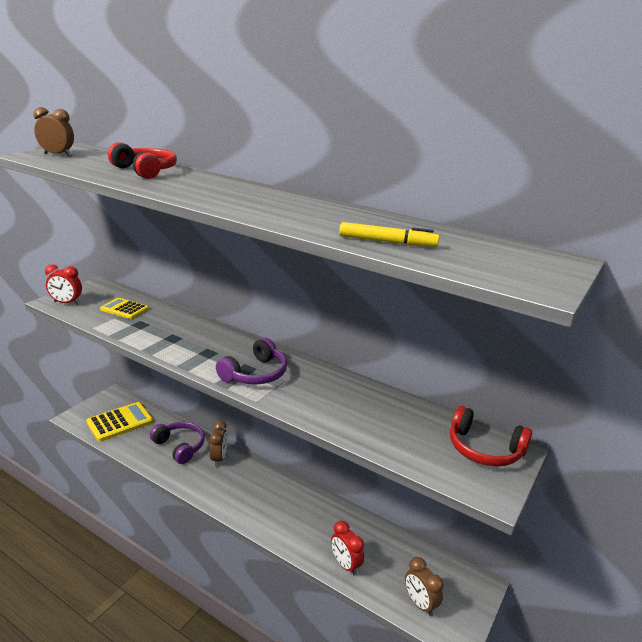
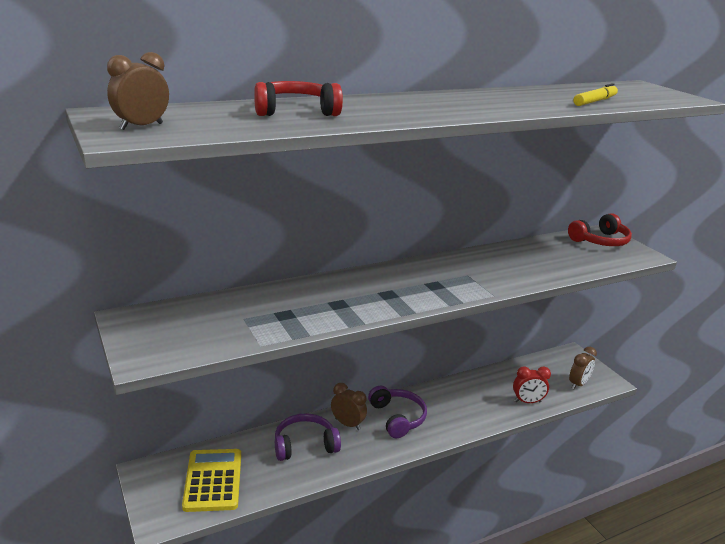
camera: 60 degrees left, 0 degrees up
red clock [45,264,82,305] -> none
yellow calculator [100,298,149,319] -> none
purple headphones [216,338,287,384] -> purple headphones moved to [368,386,427,438]
brown clock [405,557,443,616] -> brown clock turned 45 degrees counterclockwise [569,347,597,389]

